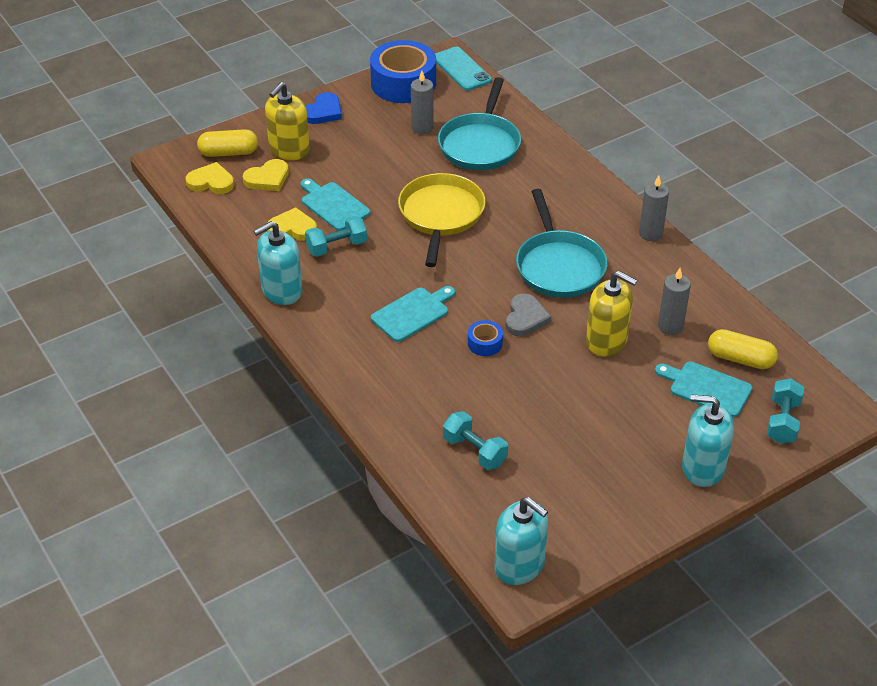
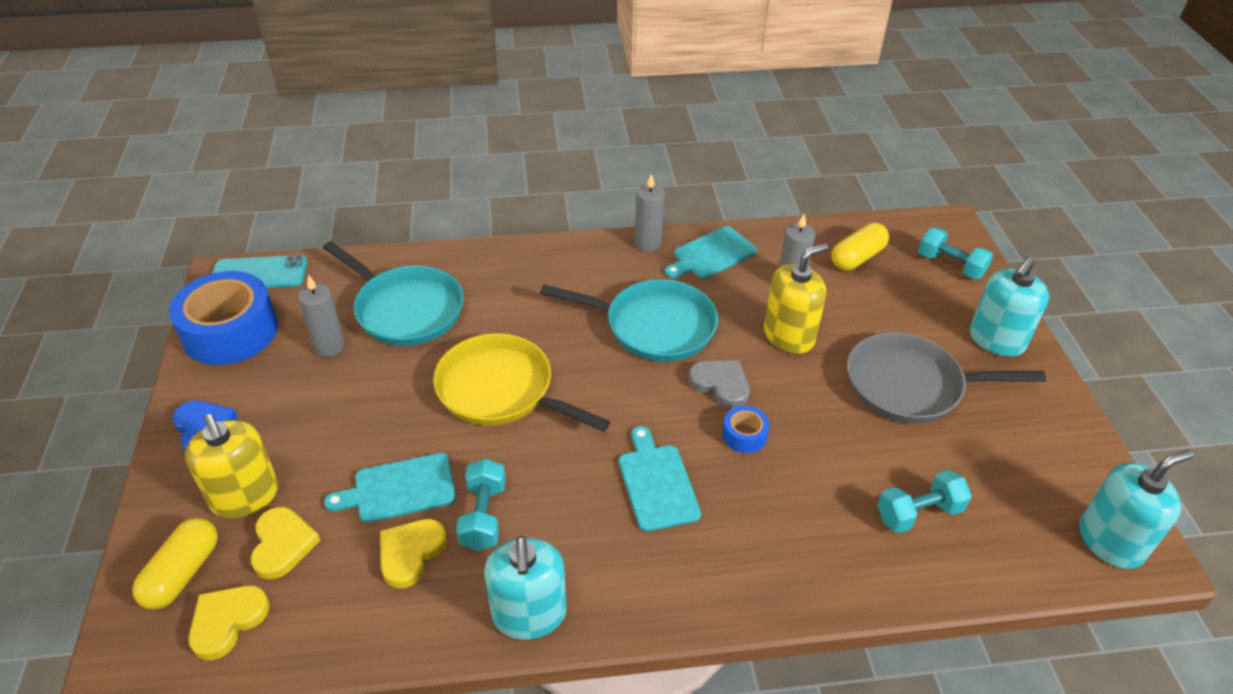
camera: 65 degrees left, 0 degrees up
turquoise cutting board [655,361,753,417] -> turquoise cutting board moved to [665,226,757,278]
none -> grey pan [847,332,1046,423]

